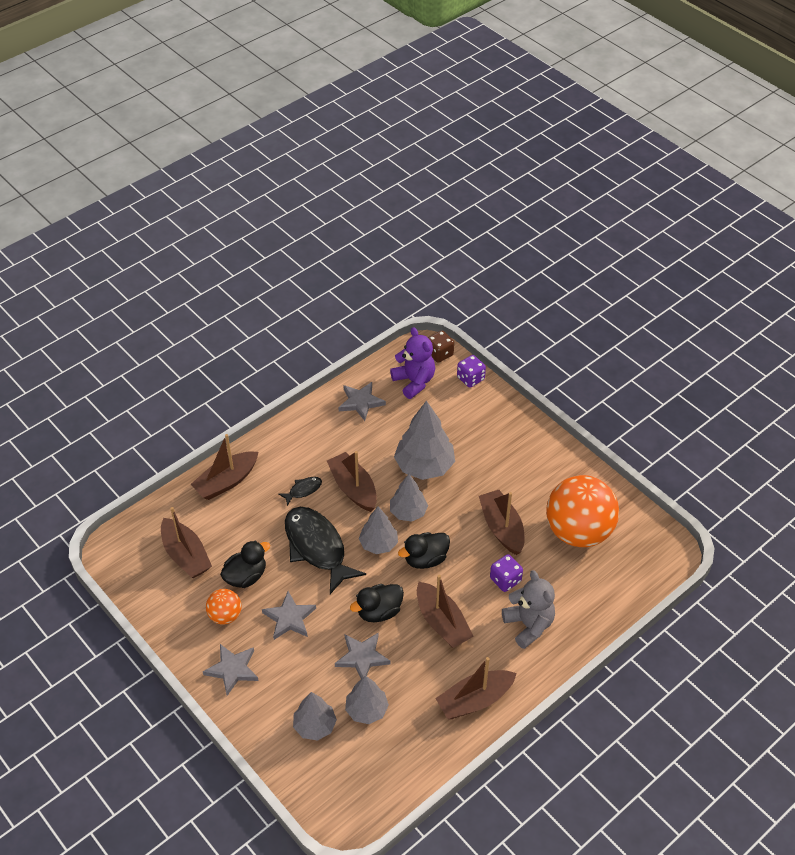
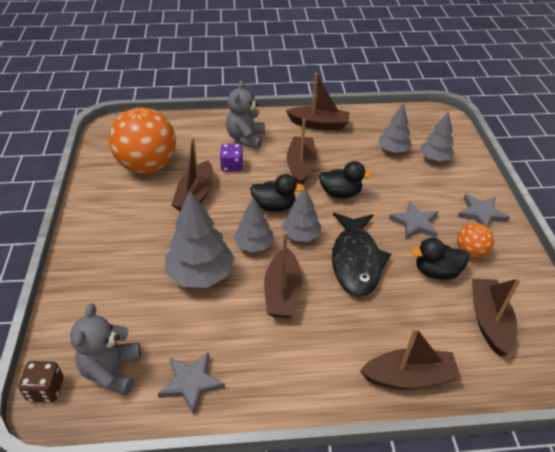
camera: 145 degrees left, 5 degrees down
black fish [278,477,322,506] -> none
grey star [335,633,391,679] -> none
purple teddy bear [390,327,435,399] -> grey teddy bear [70,304,141,396]
purple dice [457,355,486,388] -> none

